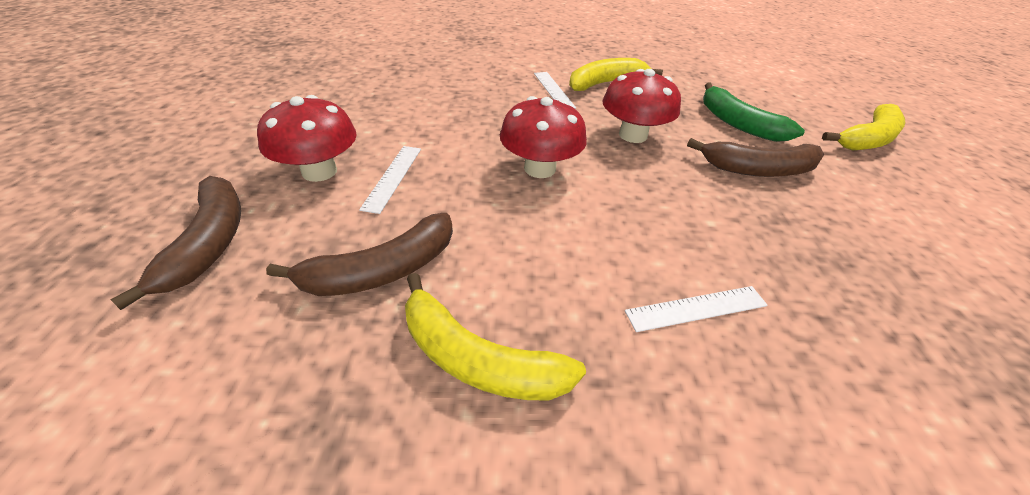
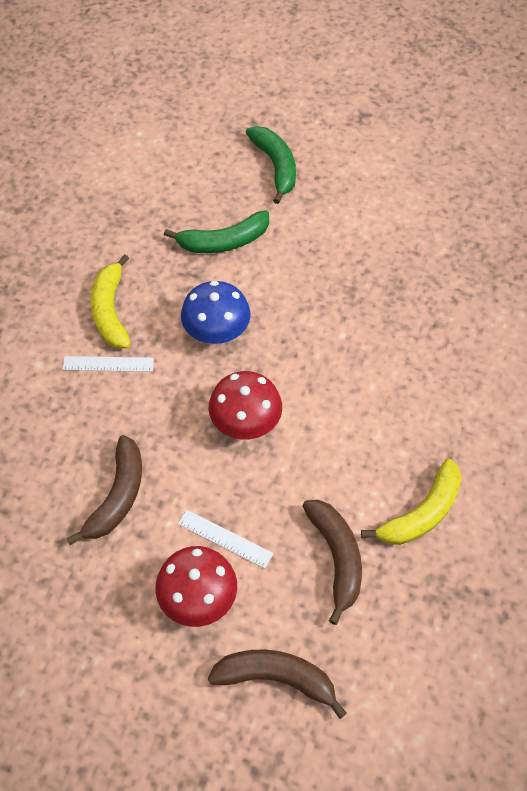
camera: 70 degrees left, 15 degrees up
red mushroom [602,69,681,143] -> blue mushroom [181,281,251,344]
white ruler [625,286,768,332] -> none
brown banana [687,138,824,177] -> brown banana moved to [66,435,142,545]
yellow banana [822,104,905,151] -> green banana [246,126,296,204]

